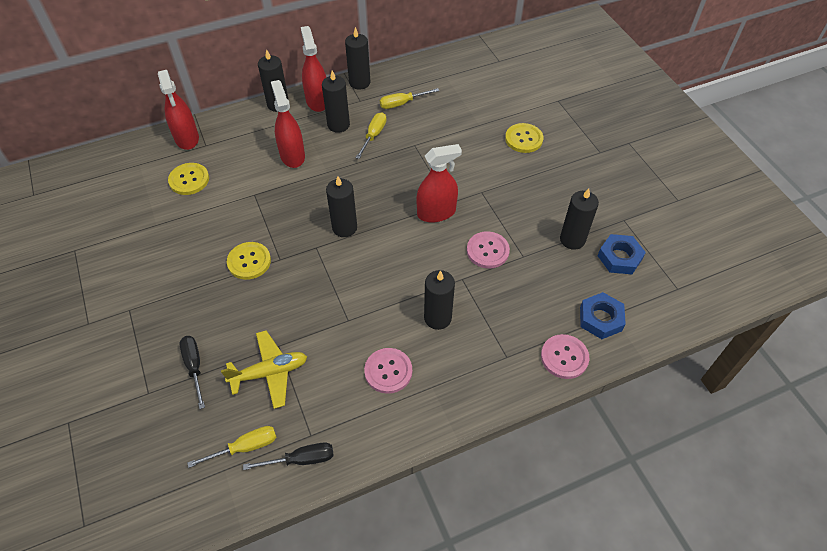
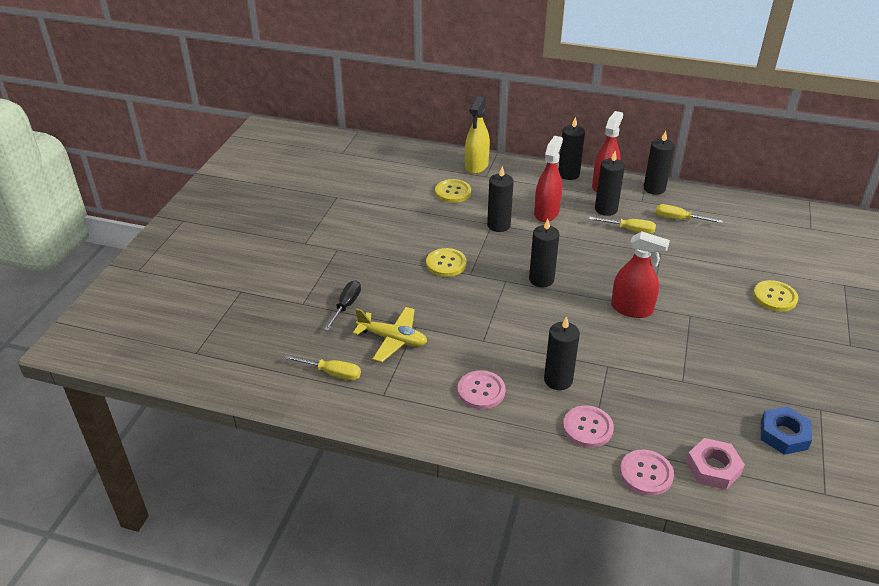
camera: 40 degrees right, 15 degrees down
red spray bottle [158,70,199,150] -> yellow spray bottle [465,96,490,174]
black screwdriver [243,442,334,470] -> none
yellow screwdriver [356,113,386,159] -> yellow screwdriver turned 45 degrees clockwise [589,217,656,234]
pink button [467,231,510,268] -> pink button moved to [563,406,614,447]
black candle [560,188,599,250] -> black candle moved to [487,166,514,232]
blue nut [580,292,626,339] -> pink nut [686,438,745,490]

